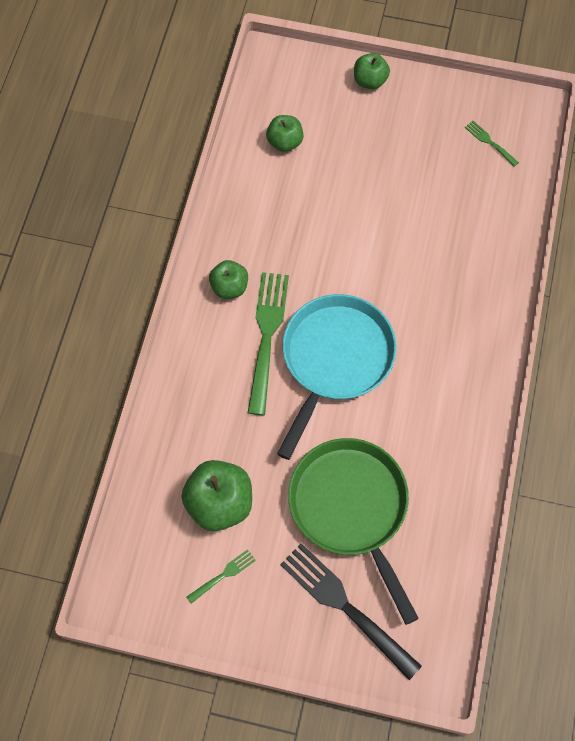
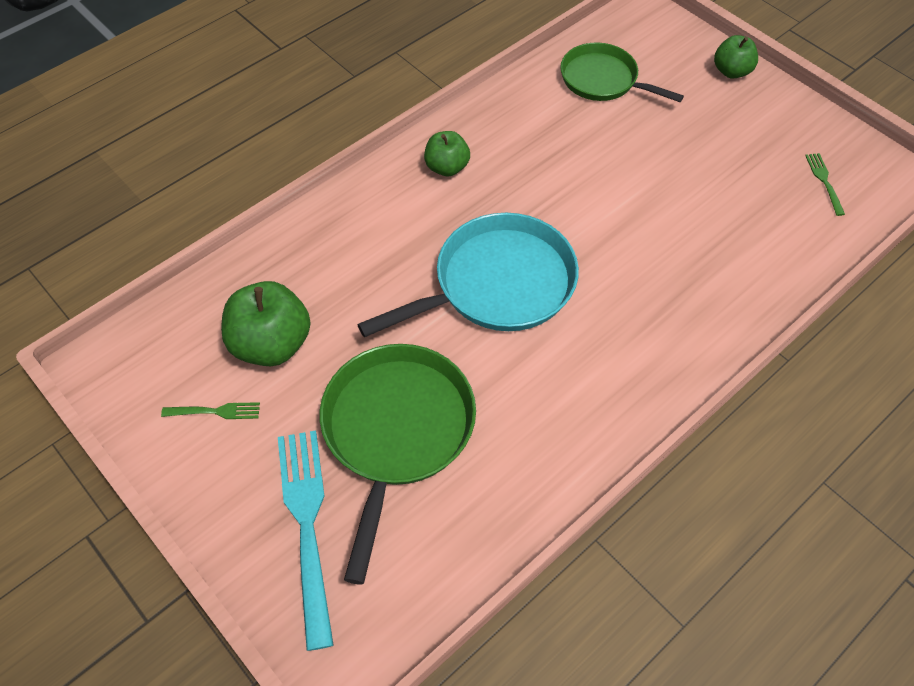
camera: 35 degrees right, 10 degrees down
green fork [248,272,289,415] -> none
green apple [266,115,304,152] -> green pan [560,43,684,102]
black fork [280,543,422,680] -> turquoise fork [278,431,334,651]

